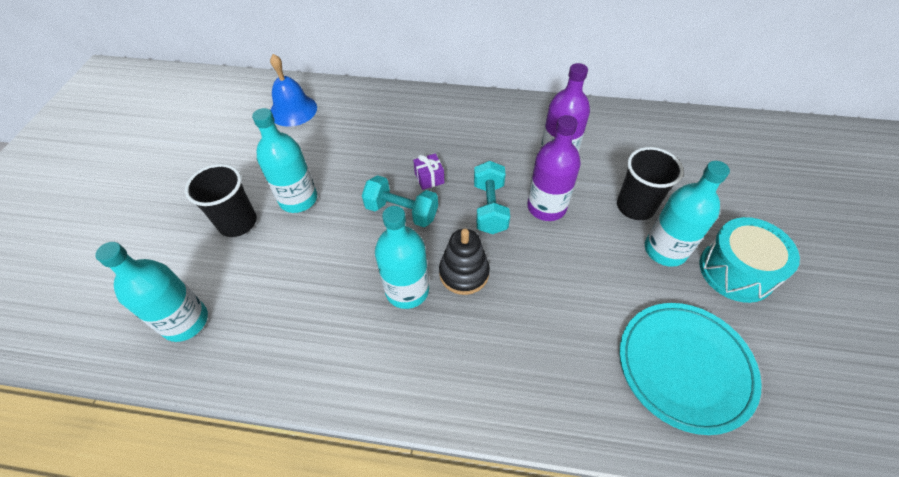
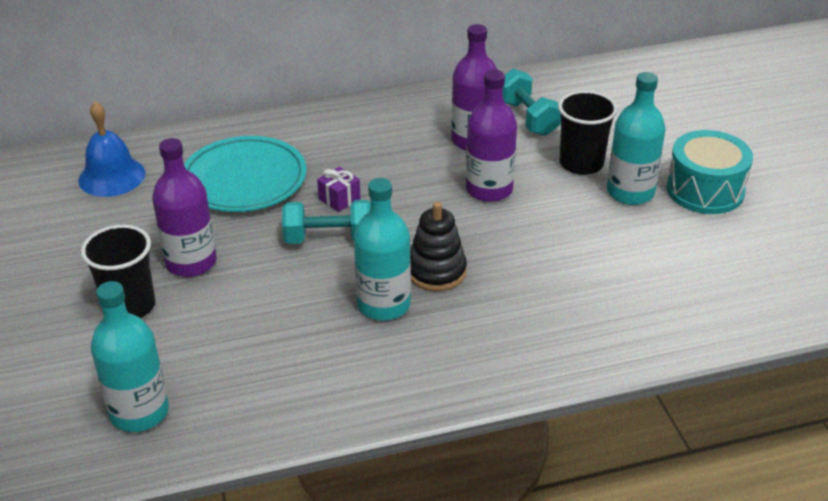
camera: 25 degrees left, 15 degrees down
turquoise bottle [252,108,317,213] -> purple bottle [152,138,217,277]
turquoise dumbbell [474,161,510,234] -> turquoise dumbbell moved to [503,69,561,136]
turquoise plate [620,303,762,435] -> turquoise plate moved to [184,136,307,212]

